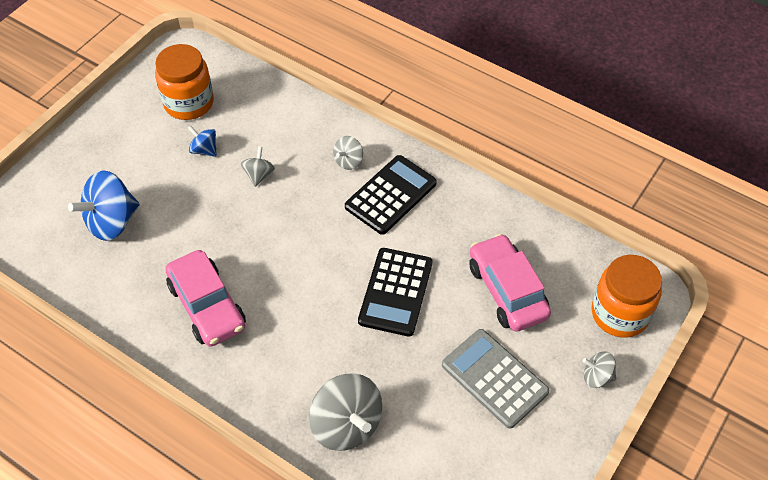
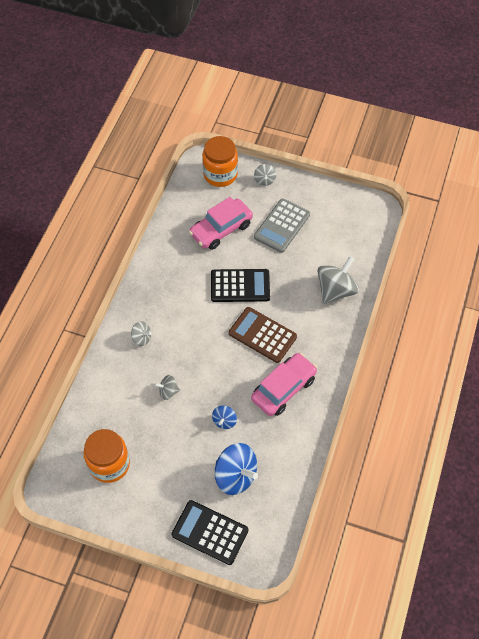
camera: 105 degrees left, 5 degrees up
blue spinning top [188,125,217,157] -> blue spinning top moved to [212,405,237,429]
black calculator [345,155,437,235] -> black calculator moved to [171,500,248,565]
none -> brown calculator [229,307,297,363]

